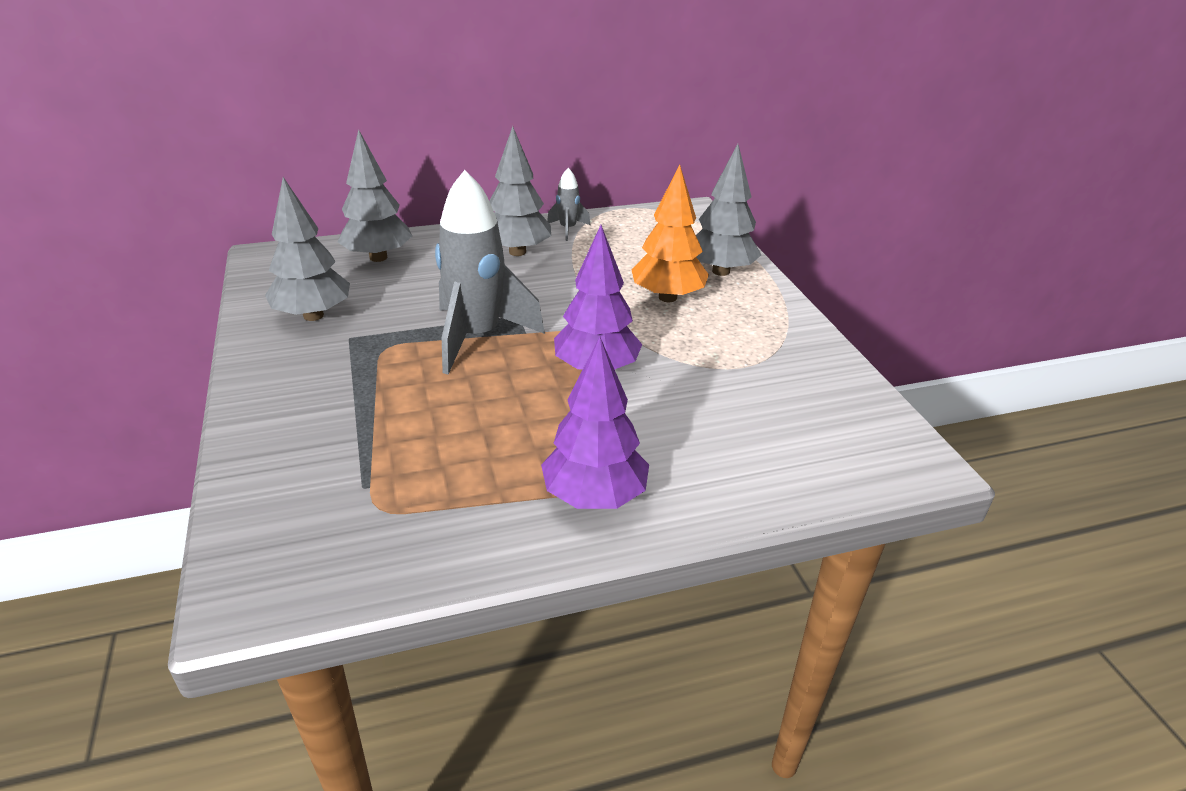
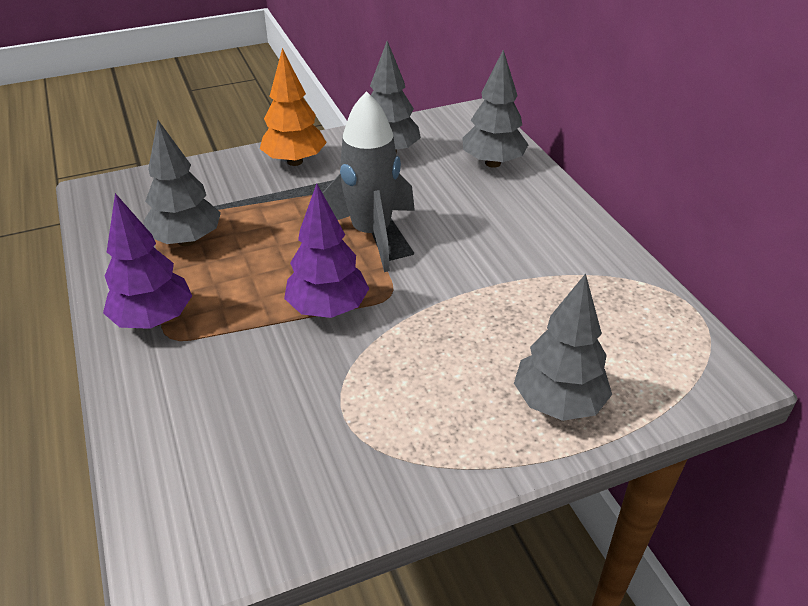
camera: 85 degrees right, 5 degrees up
grey tree [489,126,551,256] -> grey tree moved to [143,120,221,246]
grey rocket [547,168,591,241] -> none
orange tree [631,164,709,302] -> orange tree moved to [260,48,327,166]

